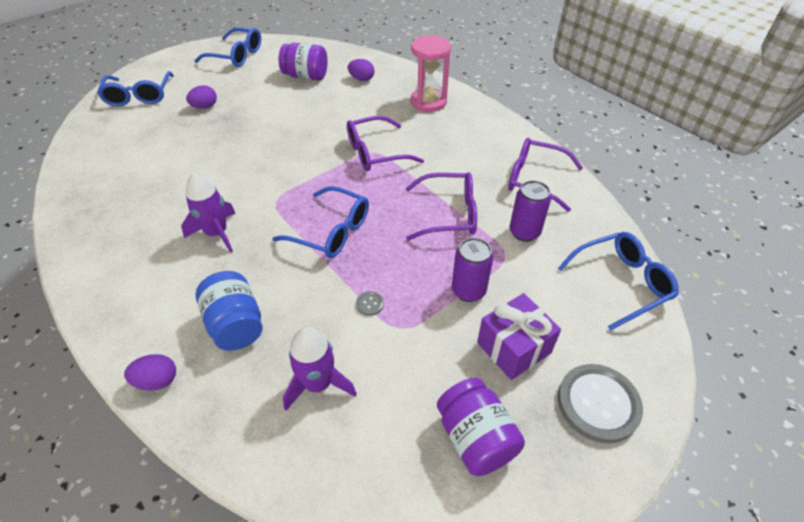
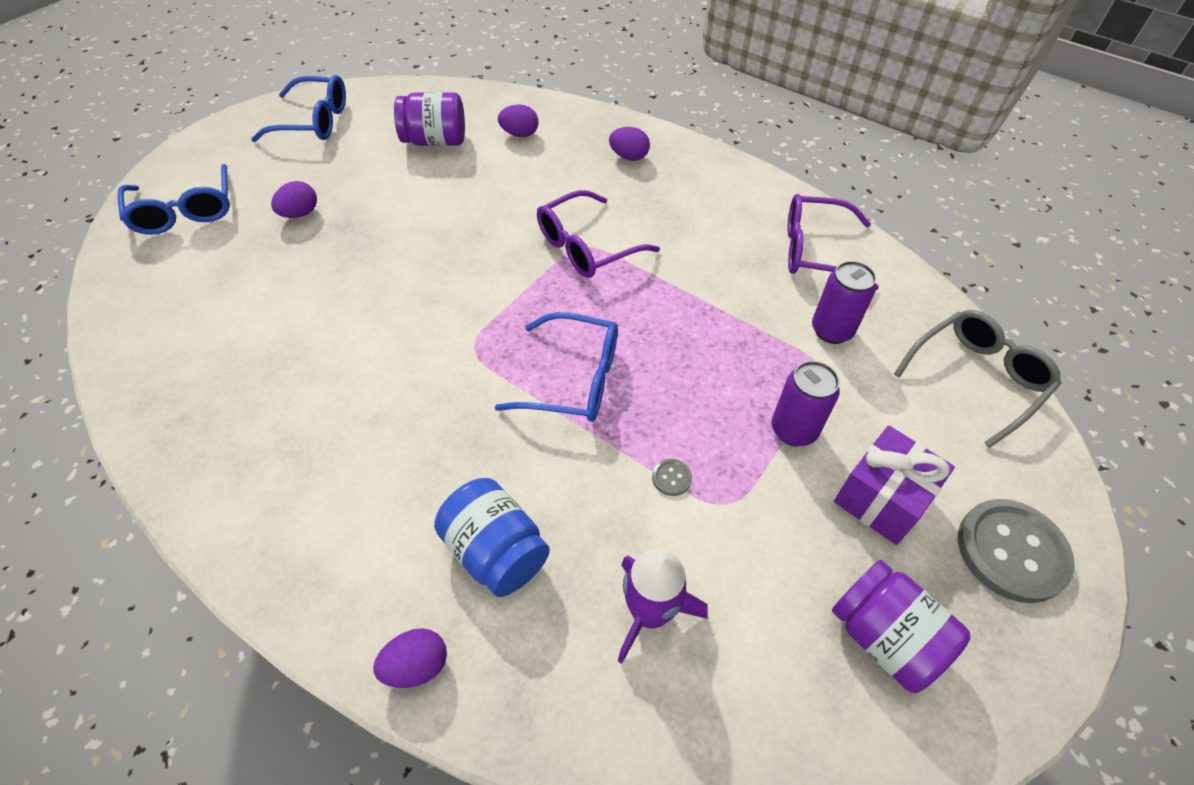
camera: 15 degrees left, 5 degrees up
purple rocket [181,172,236,253] -> none
purple glasses [405,172,477,240] -> none
pink hourglass [411,35,451,112] -> purple egg [609,127,650,161]
blue glasses [558,232,679,331] -> grey glasses [894,310,1061,448]

